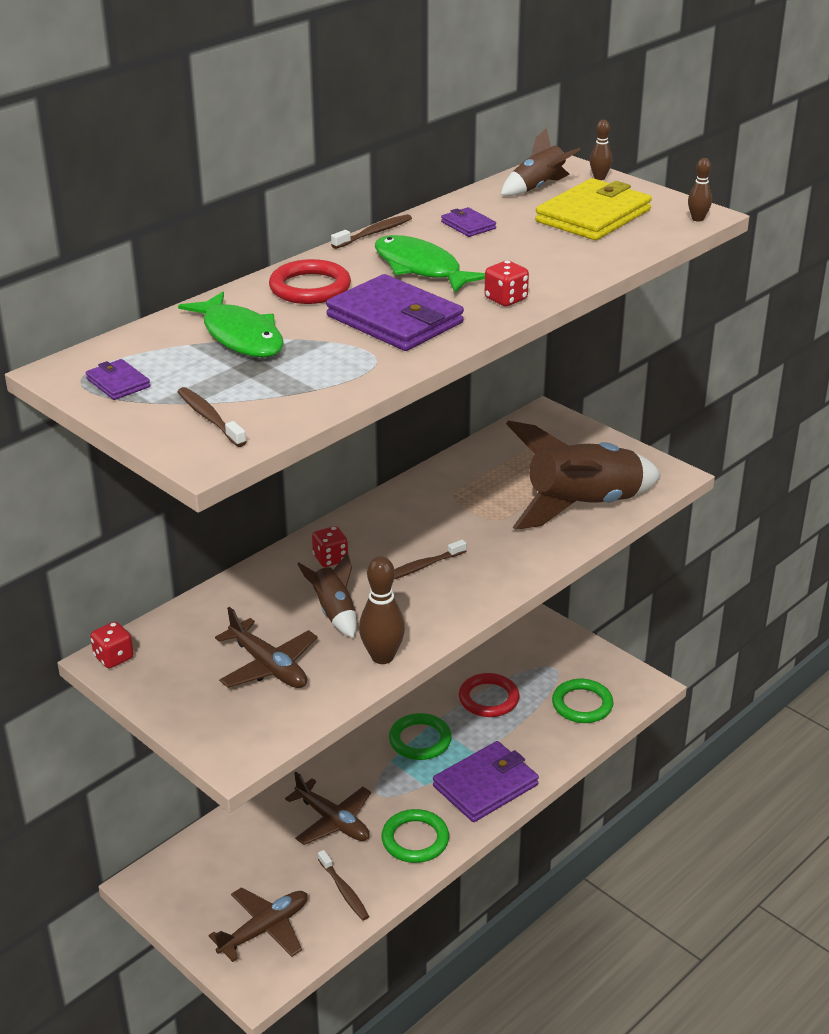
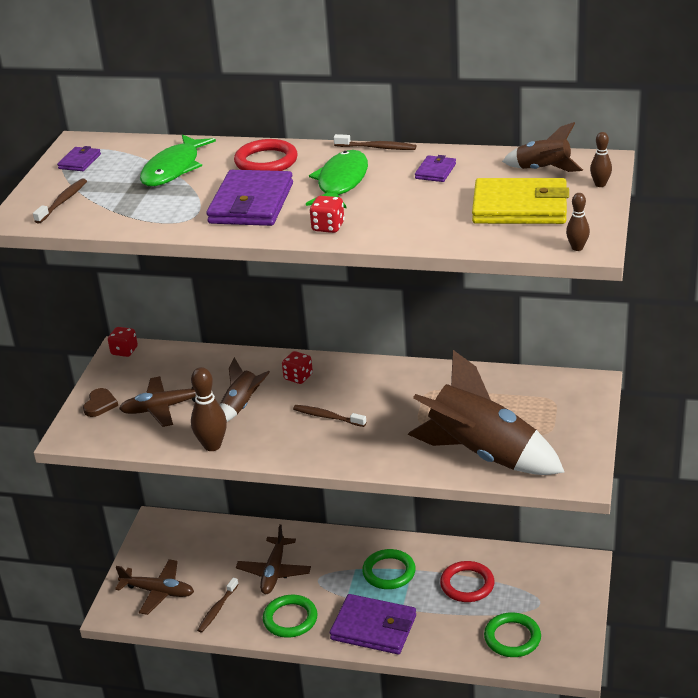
camera: 60 degrees right, 0 degrees up
brown plane [215,607,318,688] -> brown plane turned 60 degrees clockwise [119,376,196,427]
none -> brown heart [83,388,118,417]

